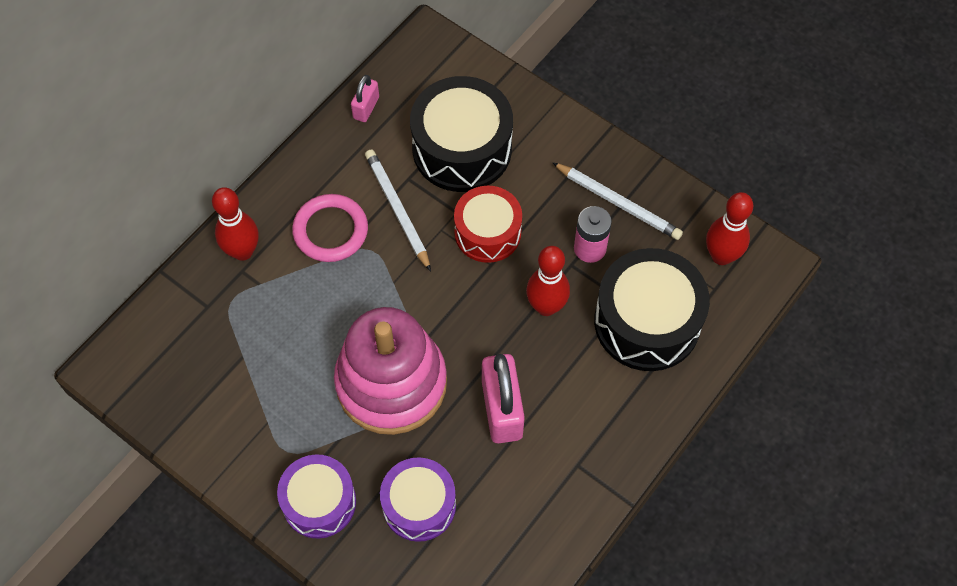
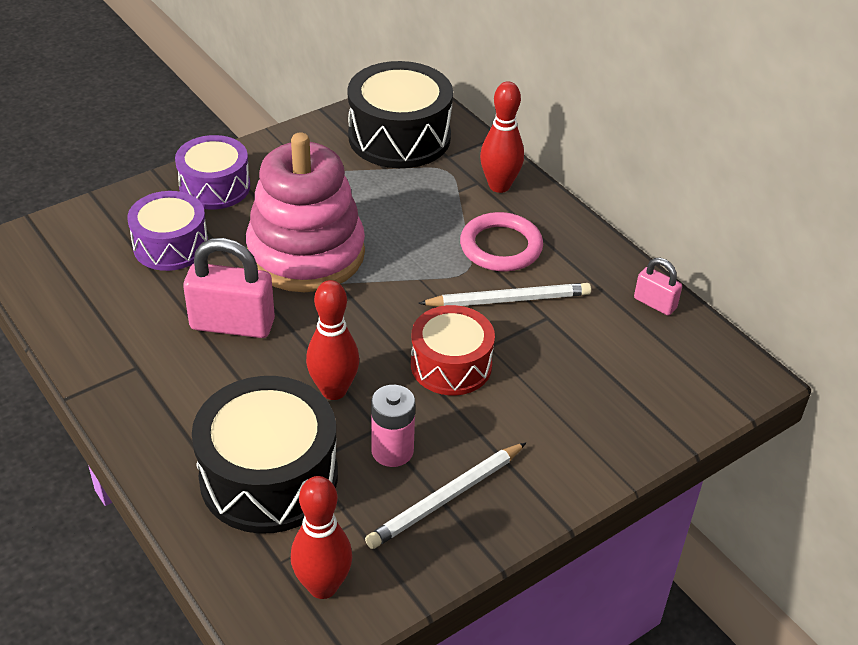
camera: 105 degrees right, 20 degrees down
black drum [410,76,513,192] -> black drum moved to [348,61,453,168]

